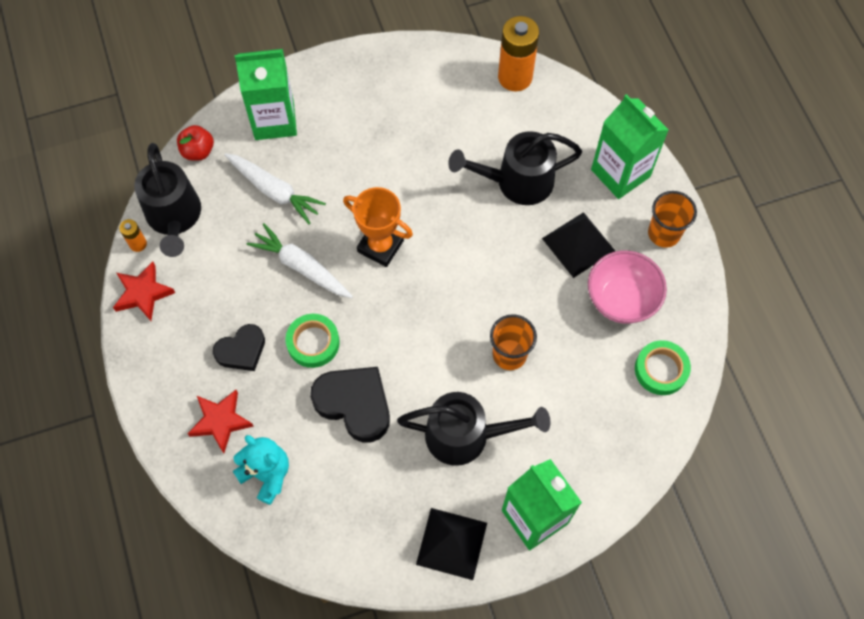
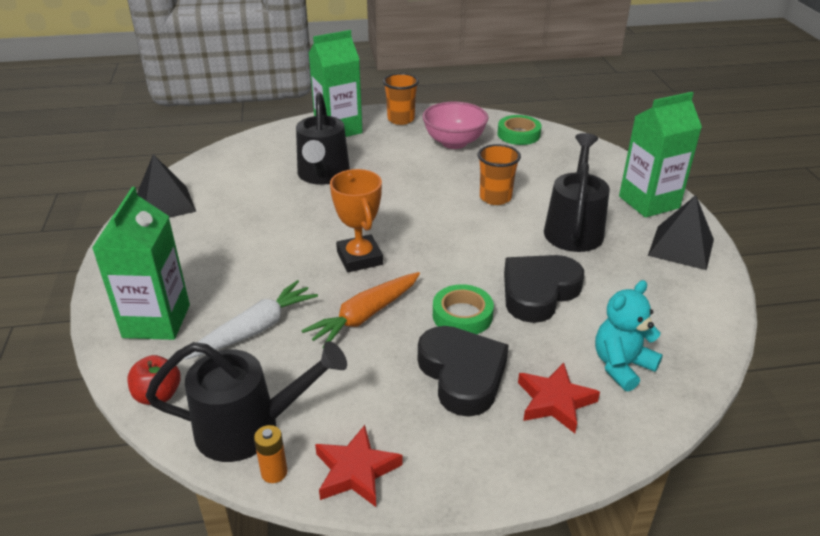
camera: 80 degrees left, 30 degrees down
black heart [213,324,265,371] -> black heart [418,326,509,417], size x1.57
white carrot [247,223,353,298] -> orange carrot [302,272,420,348]
orange trophy [343,187,413,267] -> orange trophy turned 60 degrees counterclockwise [330,169,383,272]
orange battery [498,16,539,92] -> none
black pyramid [542,212,615,278] -> black pyramid moved to [137,154,196,218]

